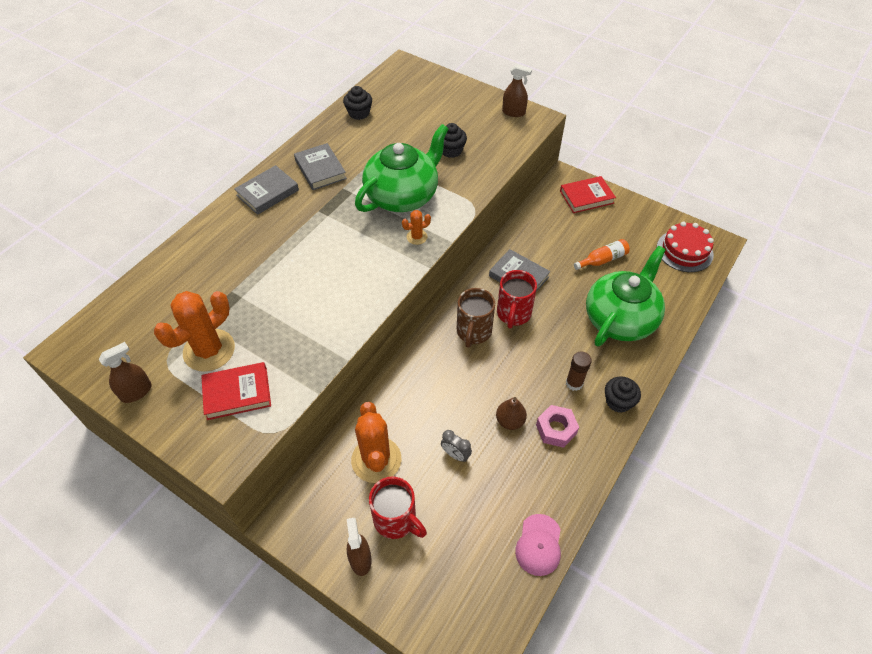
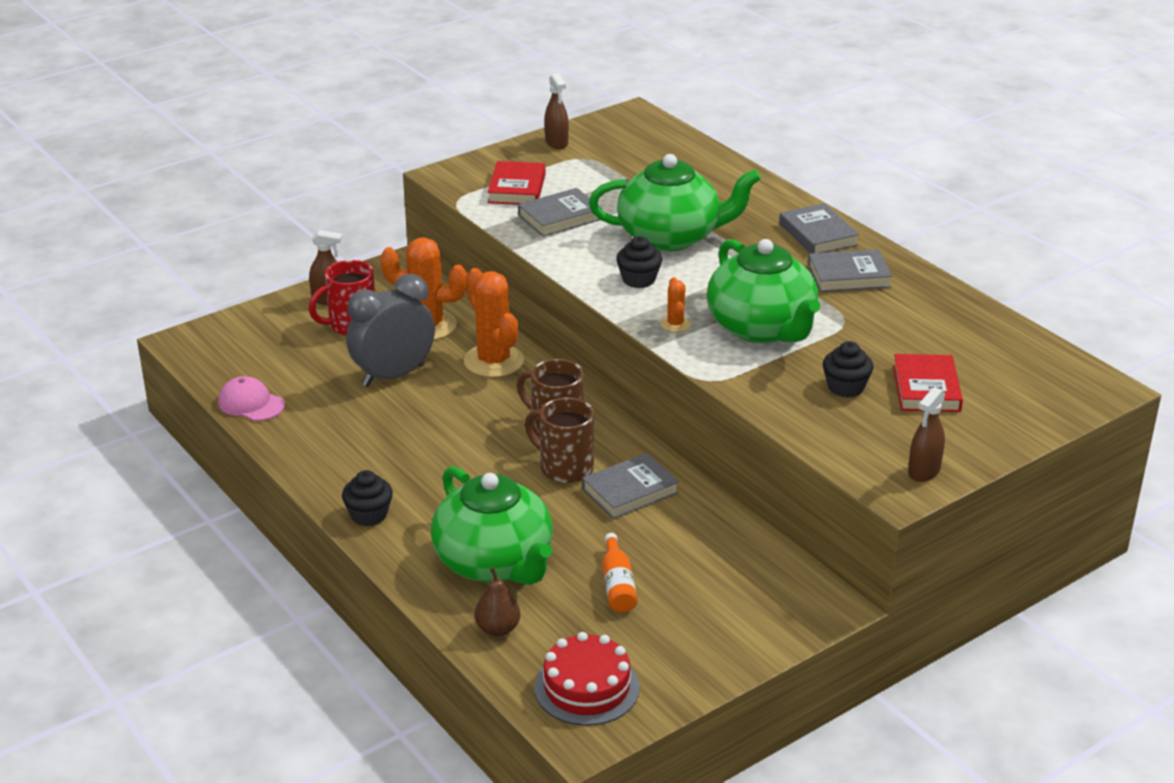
camera: 110 degrees right, 20 degrees down
orange cactus [154,291,235,372] -> orange cactus moved to [464,268,524,377]
black cupcake [343,86,372,120] -> black cupcake moved to [616,236,662,288]
grey clock [441,430,472,462] -> grey clock [346,274,435,387], size x2.30
brown pear [496,397,527,430] -> brown pear moved to [475,567,520,637]
red mug [497,270,537,329] -> brown mug [525,397,594,483]
pink nut [536,405,579,448] -> none
red book [560,176,616,213] -> red book moved to [893,354,963,412]
brown glue stick [566,351,592,391] -> none
none -> grey book [518,188,602,237]
none -> green teapot [589,154,761,252]

